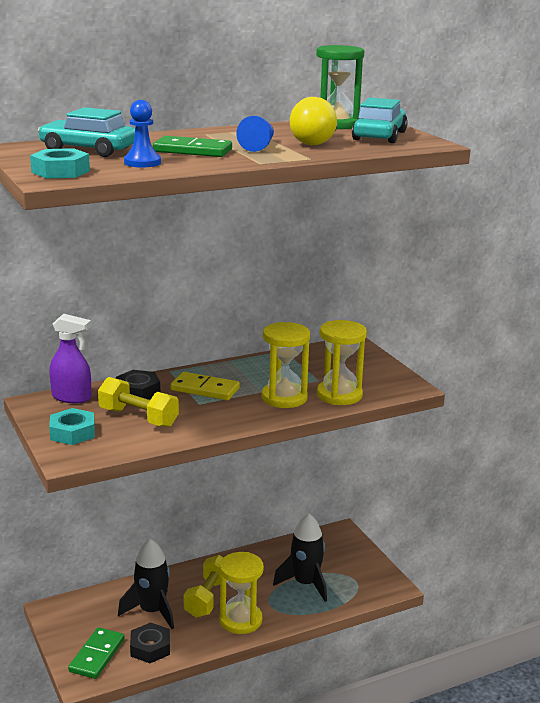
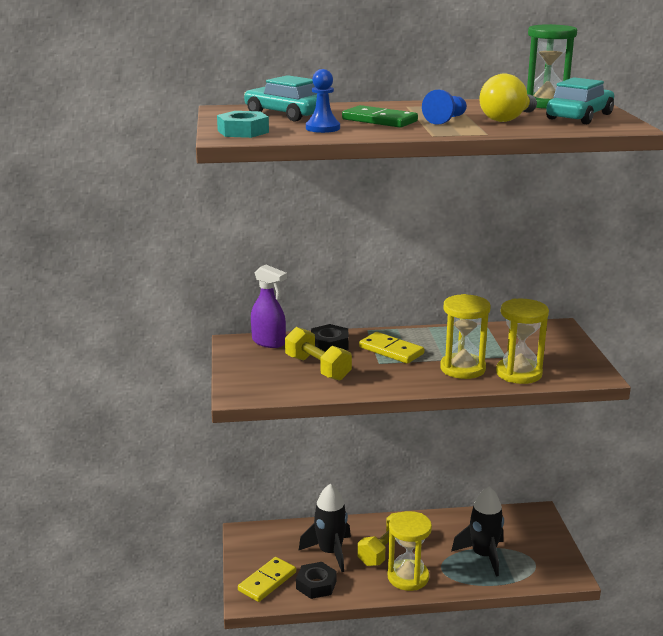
camera: 20 degrees right, 0 degrees up
turquoise nut [49,408,95,445] -> none
green domino [68,627,125,679] -> yellow domino [238,557,296,602]

